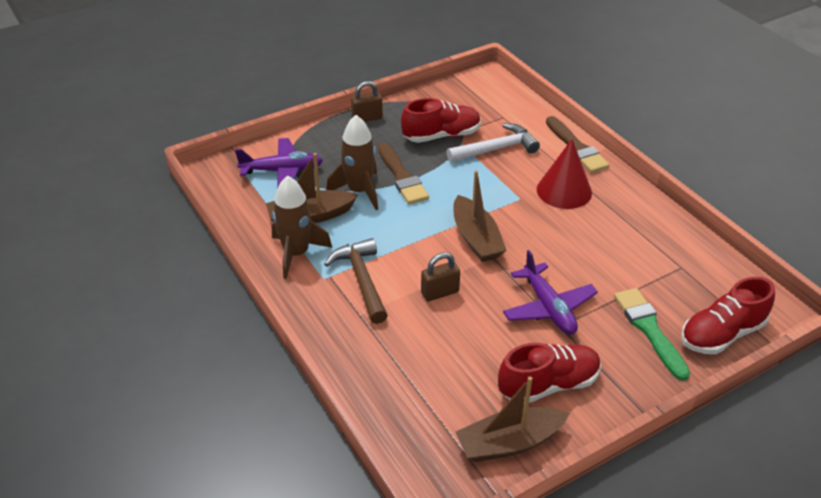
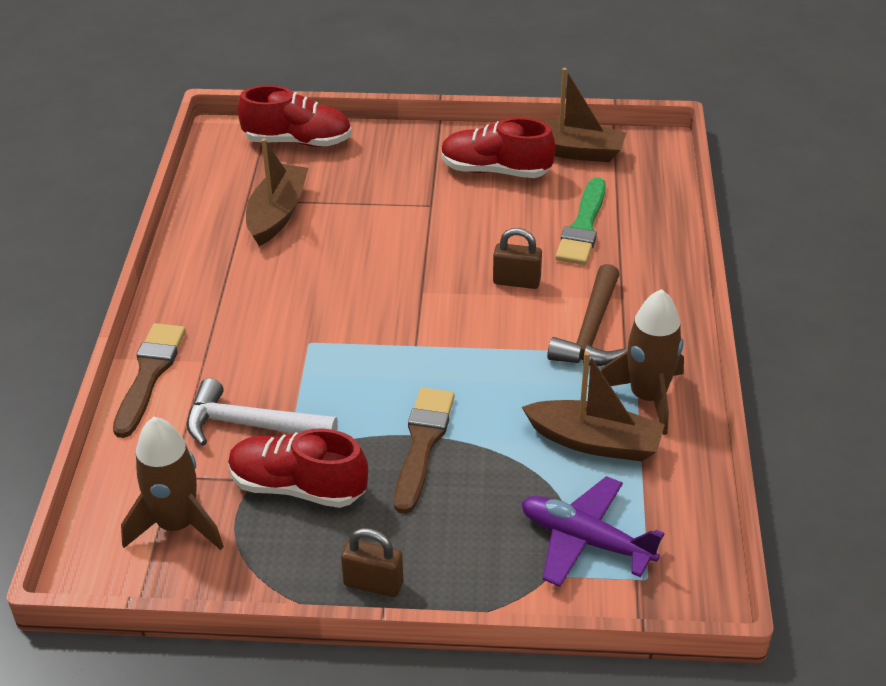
camera: 145 degrees left, 0 degrees up
brown rocket [326,115,378,210] -> brown rocket moved to [121,417,224,550]
brown boat [454,170,507,262] -> brown boat moved to [246,138,308,246]
purple plane [503,250,598,335] -> none
red cone [537,139,592,209] -> none
green brush [614,288,690,381] -> green brush moved to [555,177,606,265]

